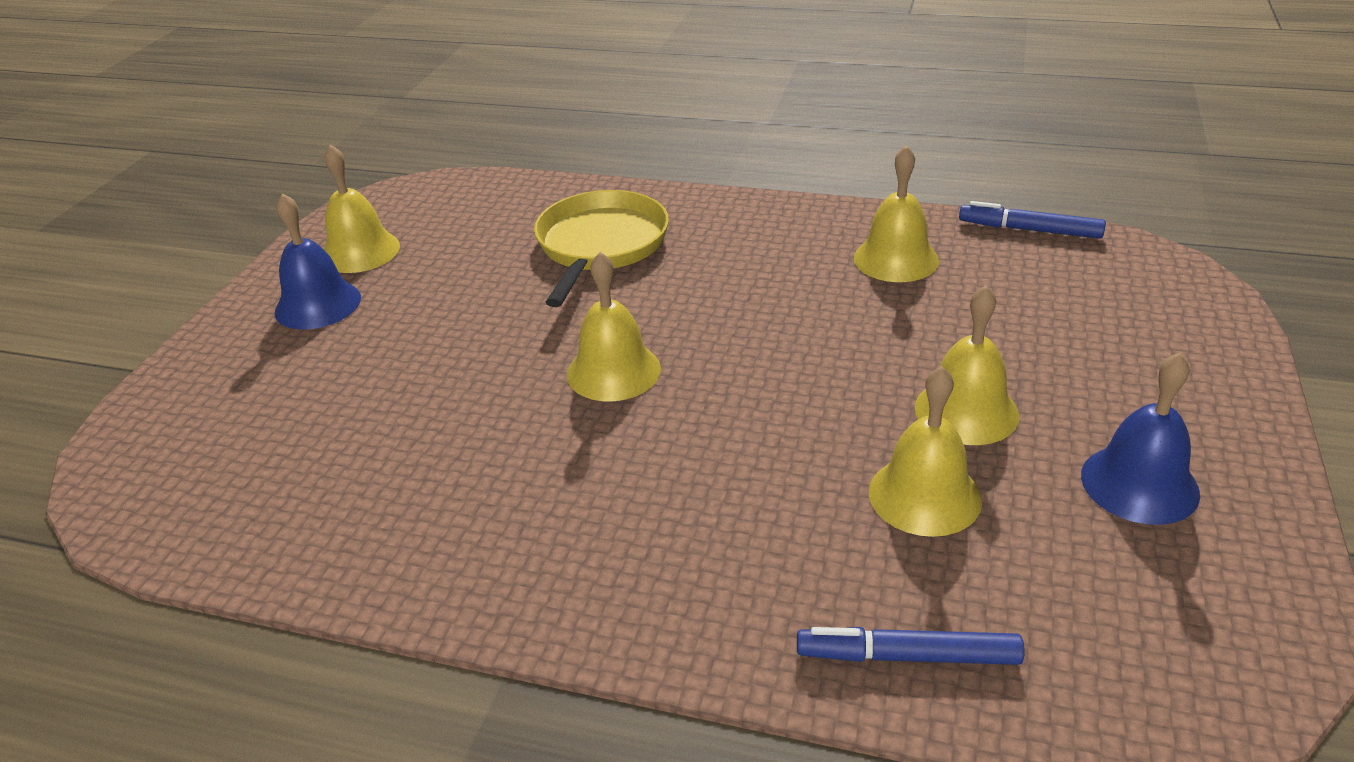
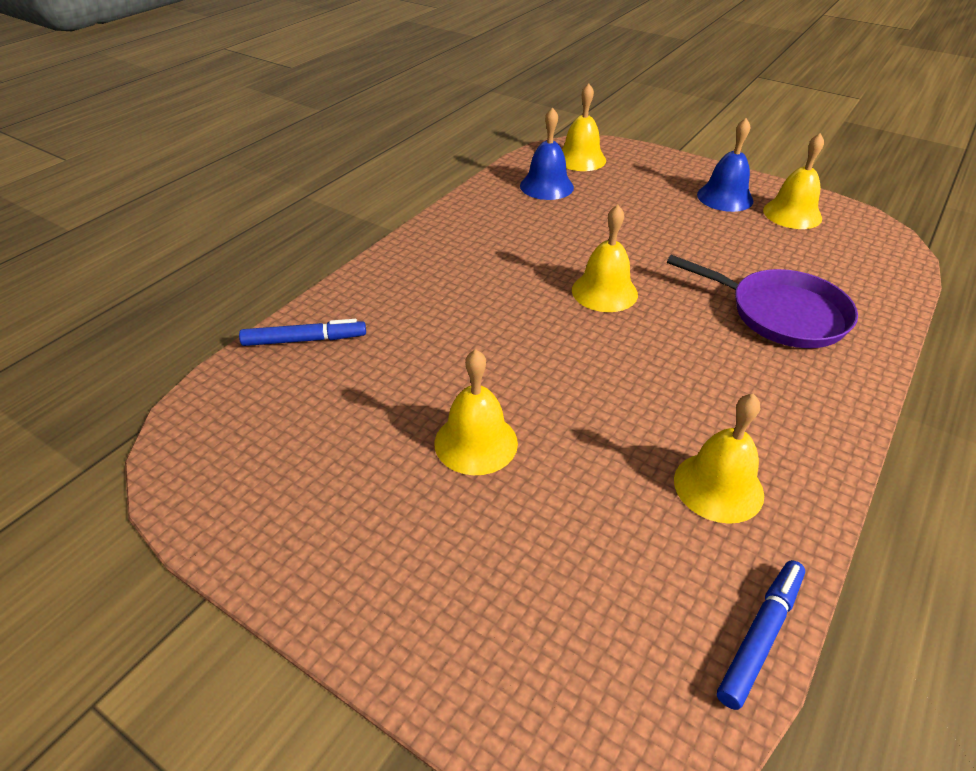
camera: 105 degrees right, 5 degrees up
yellow pan [534,190,669,307] -> purple pan [667,255,858,348]
blue marker [797,627,1025,665] -> blue marker turned 60 degrees clockwise [239,319,366,346]
yellow bell [869,366,982,537] -> yellow bell moved to [562,83,606,171]
blue bell [1081,353,1200,525] -> blue bell moved to [520,107,574,200]

